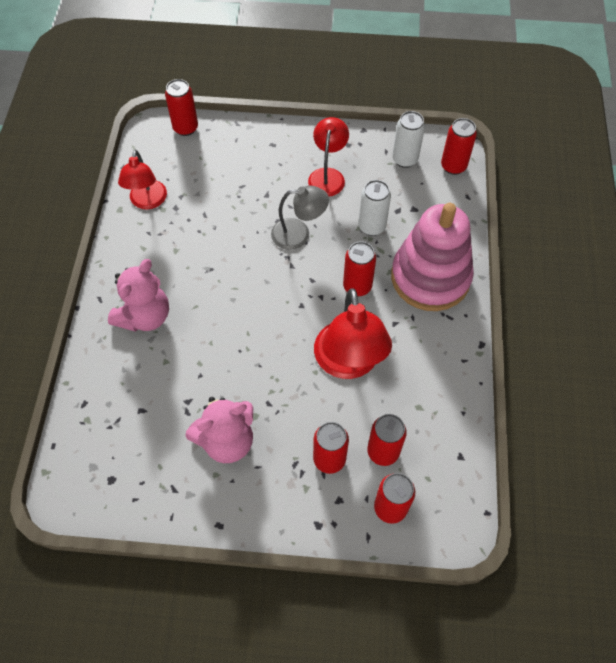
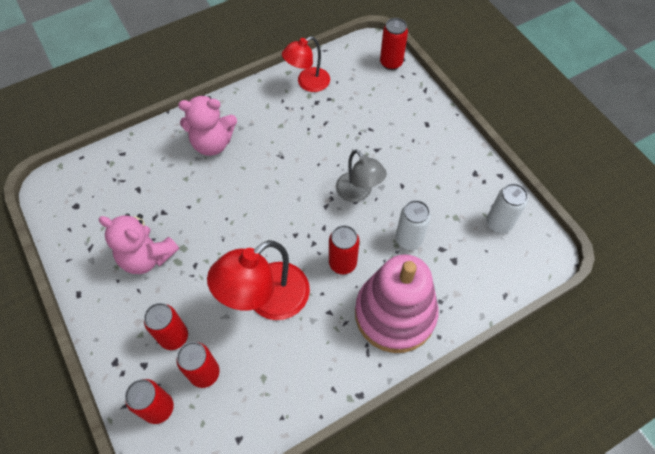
camera: 55 degrees right, 0 degrees up
red lamp [308,117,349,197] -> none
red can [441,118,477,175] -> none

